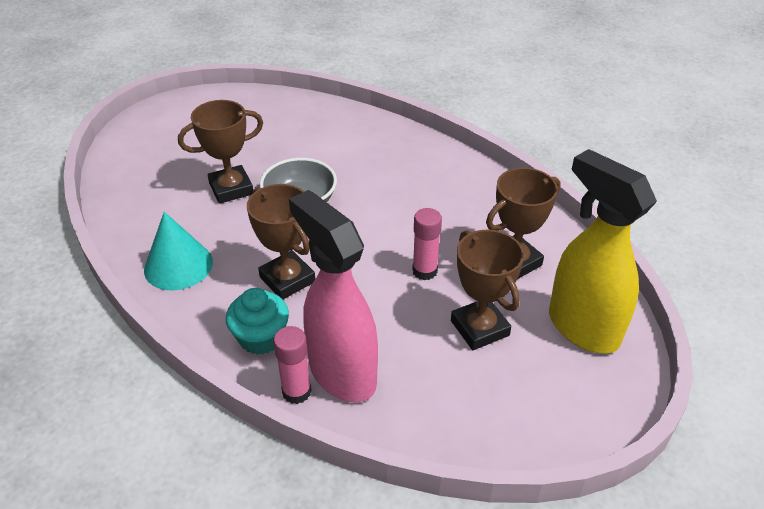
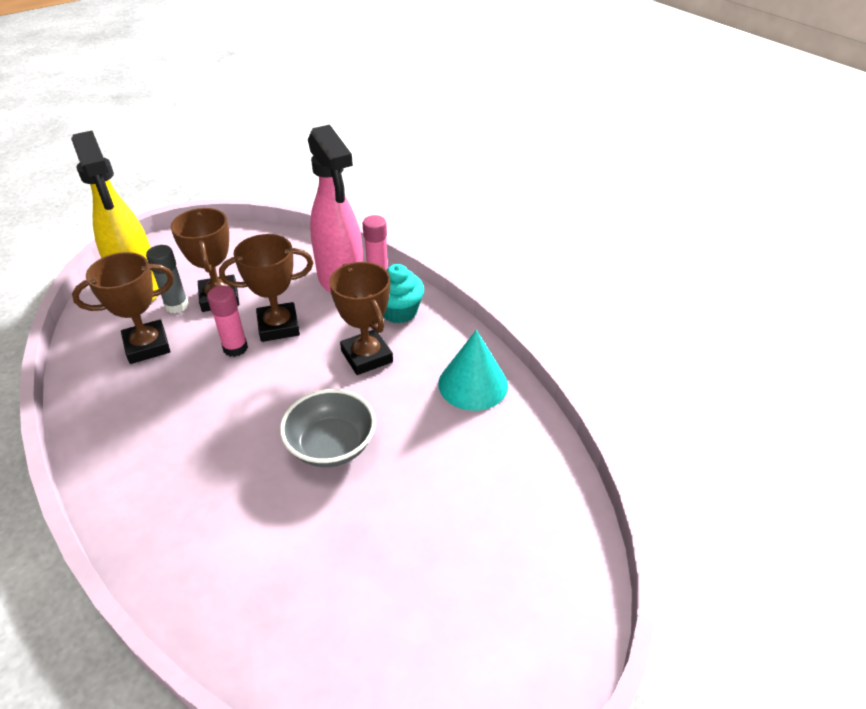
camera: 170 degrees left, 0 degrees up
brown trophy [178,100,263,204] -> brown trophy moved to [219,234,313,342]
none -> grey glue stick [146,245,189,313]

